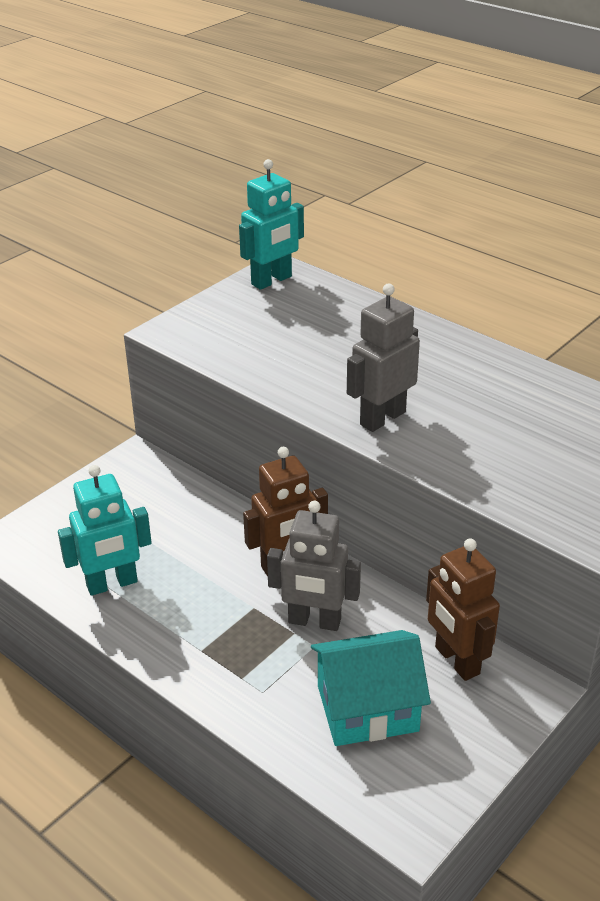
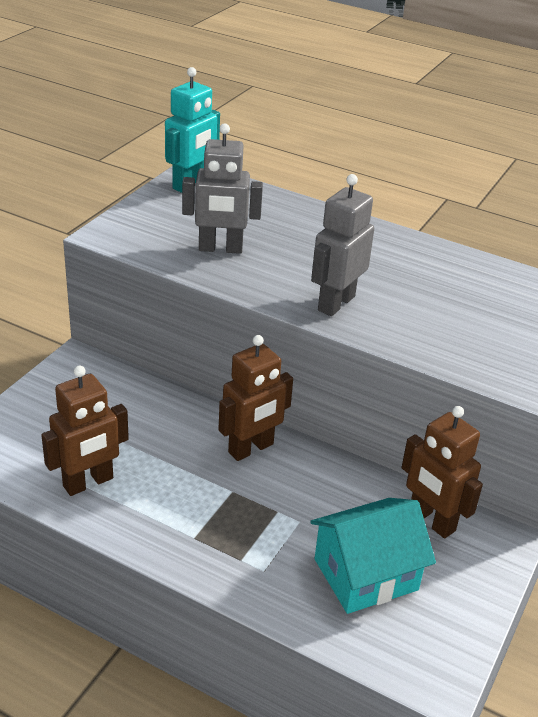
camera: 15 degrees left, 0 degrees up
turquoise robot [58,465,152,596] -> brown robot [41,365,129,496]
grey robot [267,501,361,631] -> grey robot moved to [182,123,263,254]

